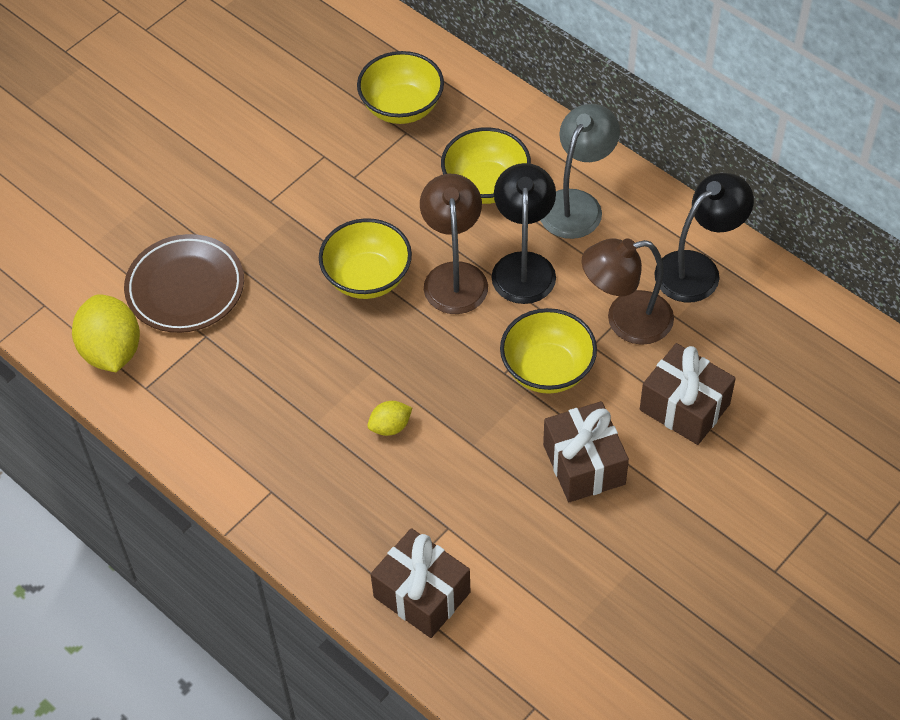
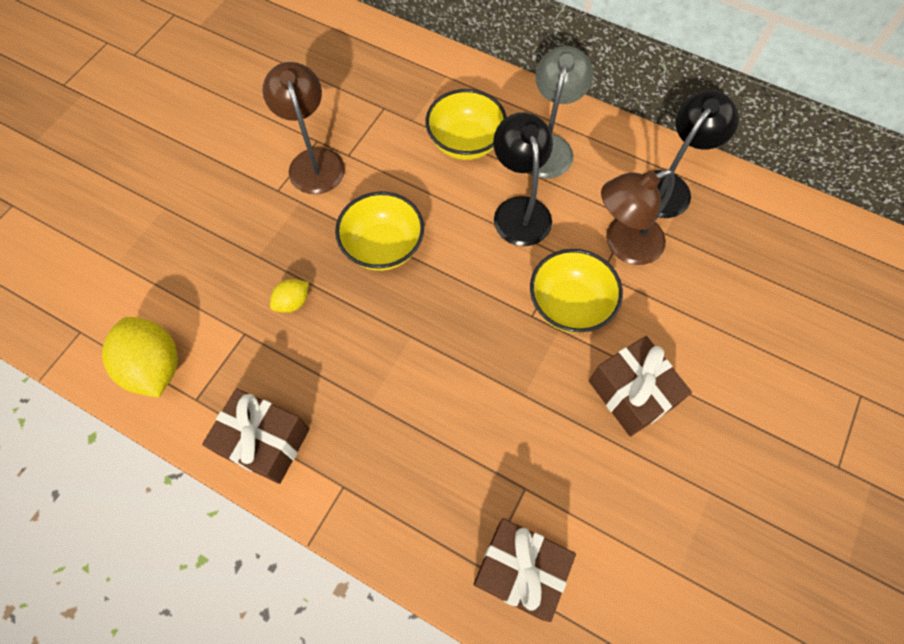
camera: 15 degrees left, 10 degrees up
brown plate [124,234,244,333] -> none
yellow bowl [357,51,444,124] -> none
yellow lemon [367,401,412,436] -> yellow lemon moved to [270,279,309,313]
brown lamp [420,174,488,314] -> brown lamp moved to [262,62,345,194]
brown gift [640,343,736,445] -> brown gift moved to [202,388,309,484]

